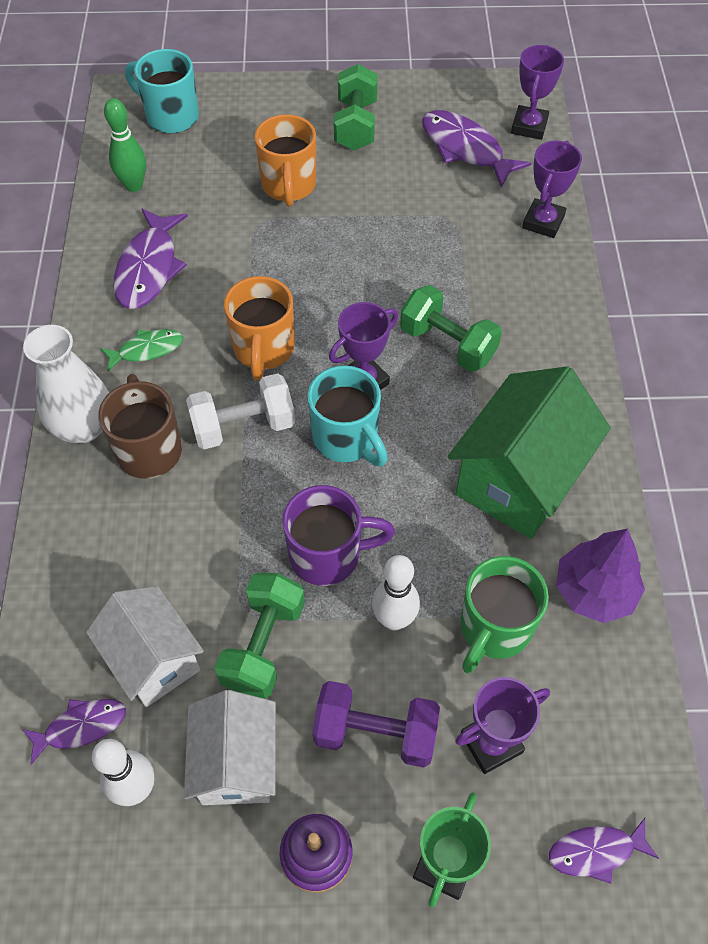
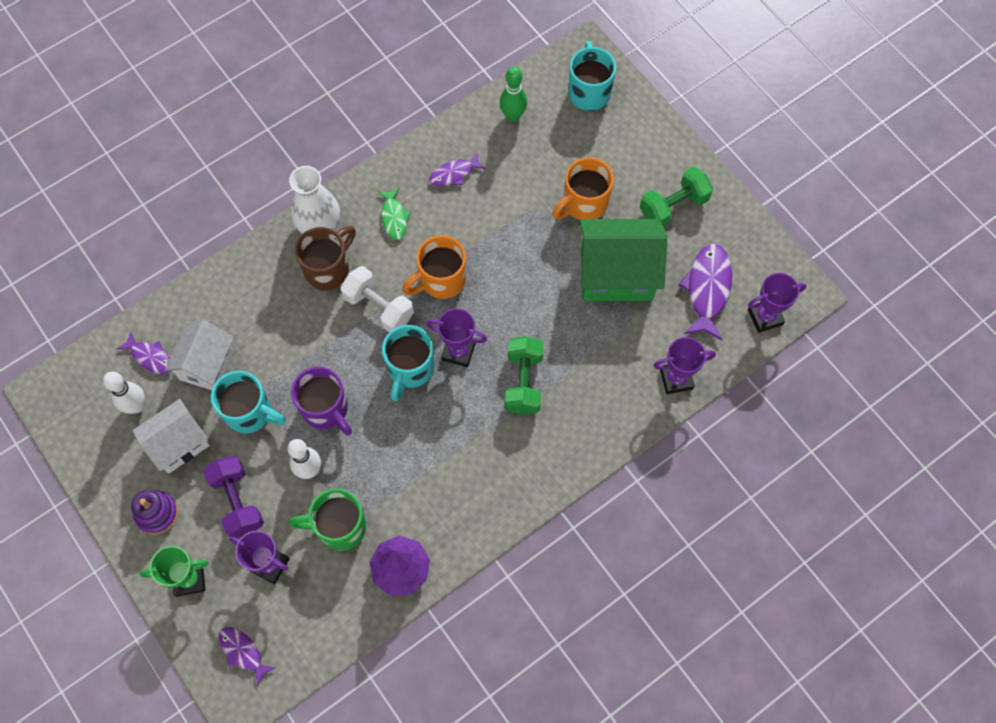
camera: 55 degrees right, 10 degrees up
green fish [100,329,183,372] -> green fish turned 45 degrees clockwise [378,188,411,240]
purple fish [113,209,188,309] -> purple fish [429,153,486,186], size x0.58
green dumbbell [215,573,305,698] -> turquoise mug [211,371,286,434]
green house [448,366,611,539] -> green house moved to [580,219,667,301]

